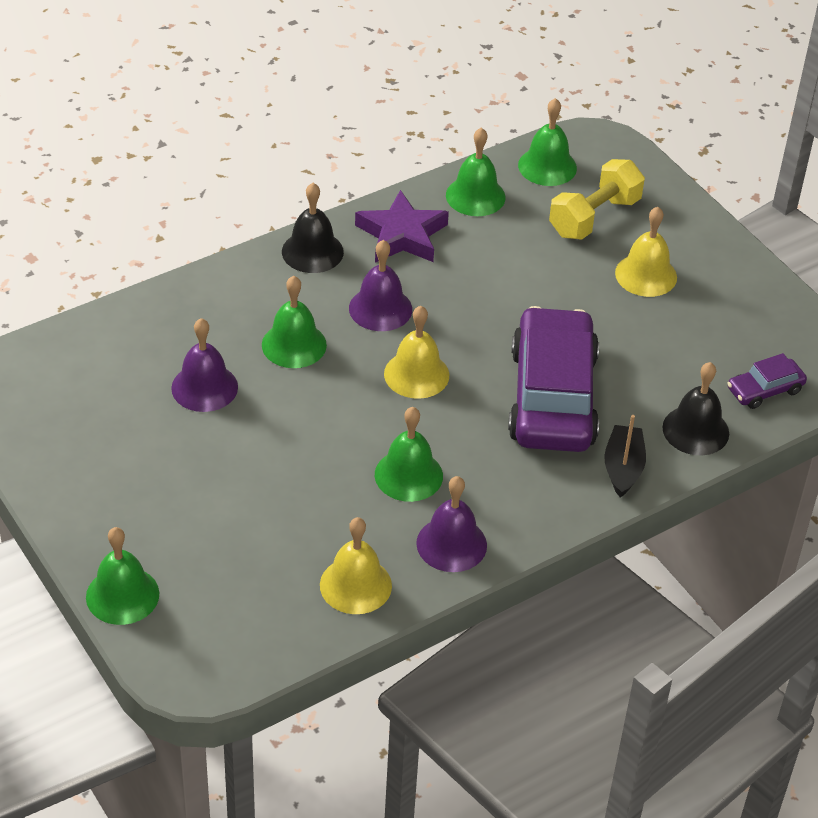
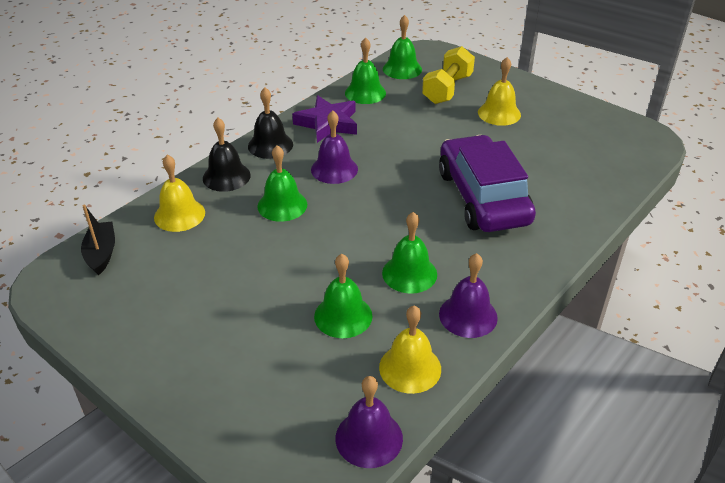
camera: 15 degrees left, 5 degrees down
green bell [86,527,159,625] -> green bell moved to [314,254,373,338]
purple bell [171,318,238,412] -> purple bell moved to [336,376,403,468]
yellow bell [384,306,449,399] -> yellow bell moved to [154,155,205,232]
black boat [604,415,646,498] -> black boat moved to [81,205,115,275]
black bell [662,362,729,455] -> black bell moved to [203,118,251,192]
purple car [727,353,807,409] -> none

